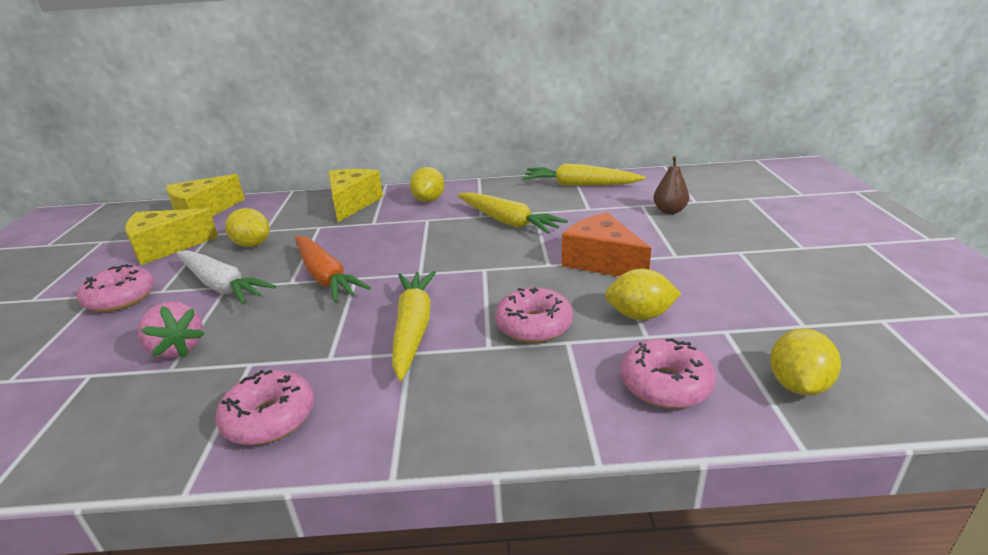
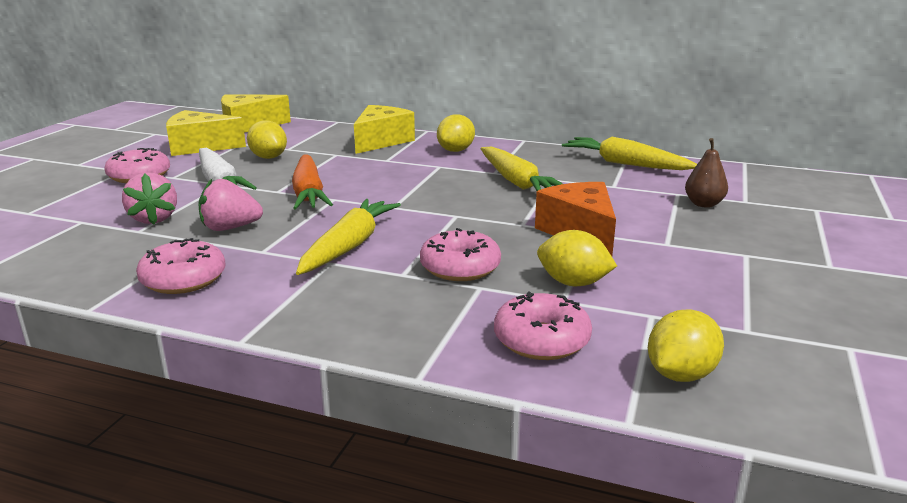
camera: 20 degrees right, 5 degrees down
none -> pink strawberry [198,179,263,231]

